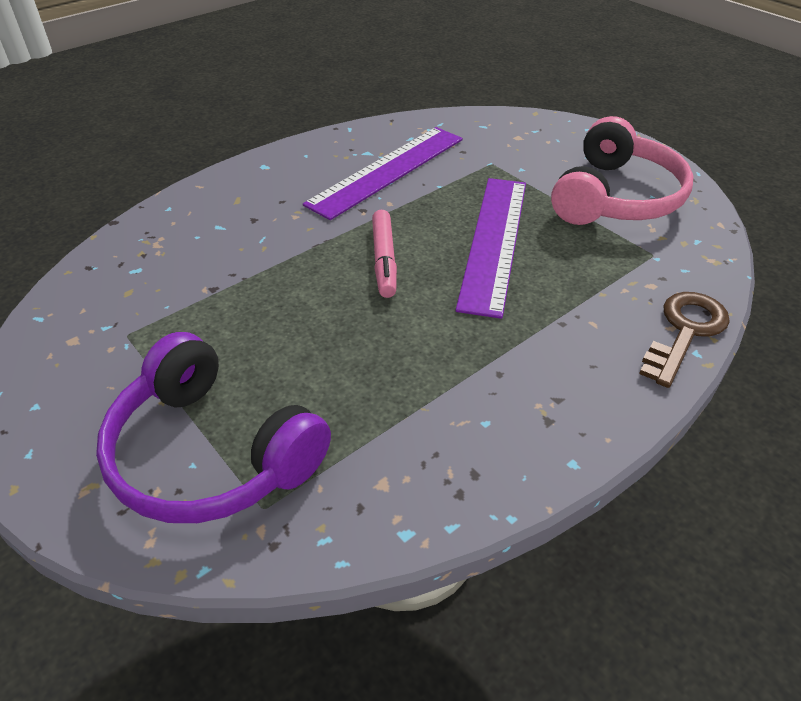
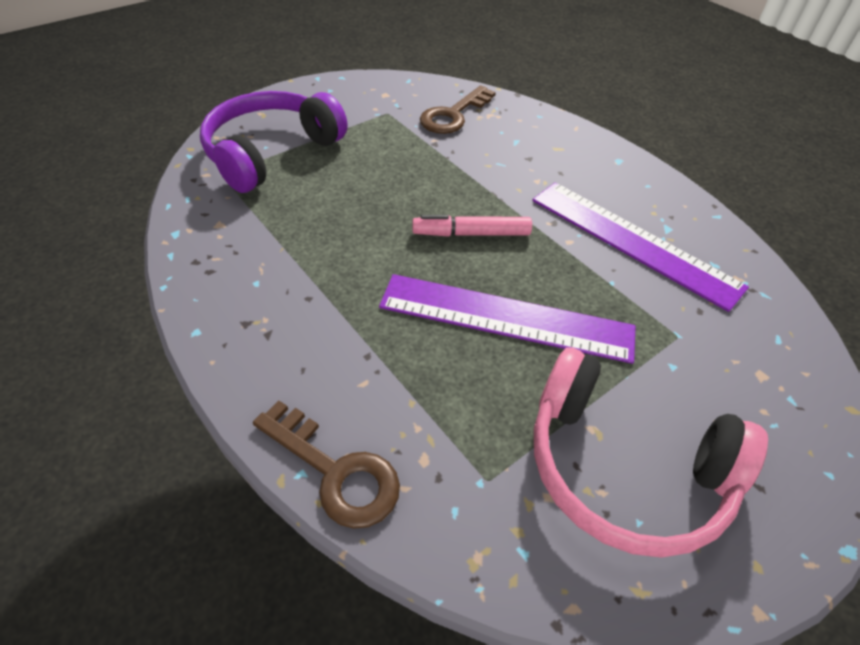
camera: 90 degrees right, 5 degrees up
none -> brown key [420,85,496,134]

